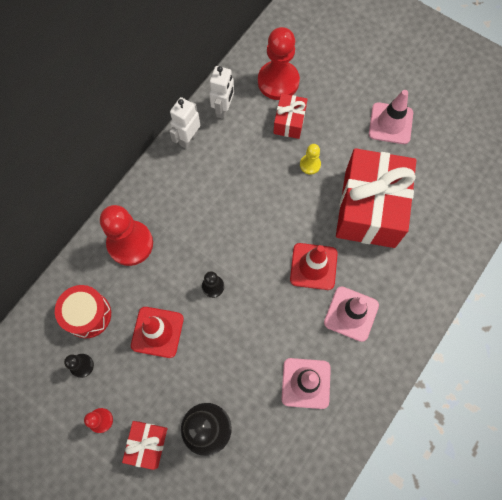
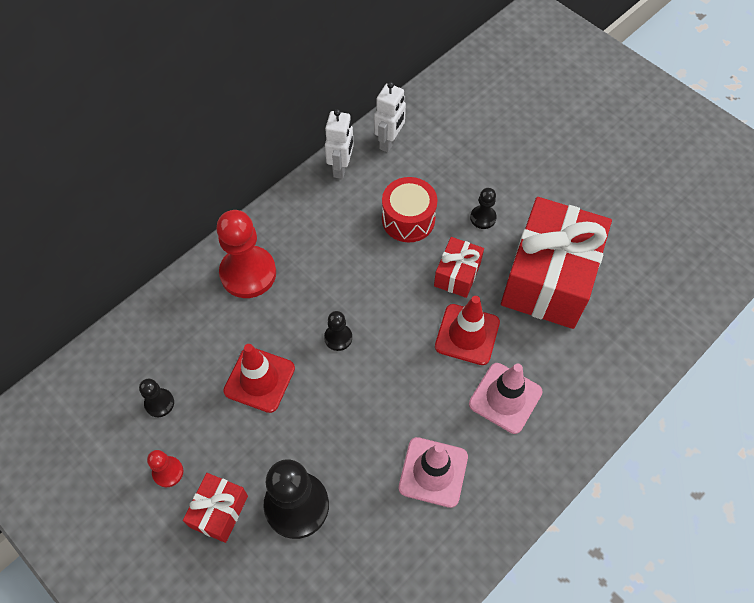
camera: 10 degrees right, 10 degrees down
red drum [55,285,111,338] -> red drum moved to [382,177,437,242]
white robot [169,97,200,149] -> white robot turned 150 degrees clockwise [325,109,354,179]
red pawn [258,27,300,100] -> none
red gift [273,94,308,139] -> red gift moved to [434,237,484,298]
yellow pawn [300,144,321,175] -> black pawn [470,188,497,229]
pink traffic cone [369,90,413,144] -> none

